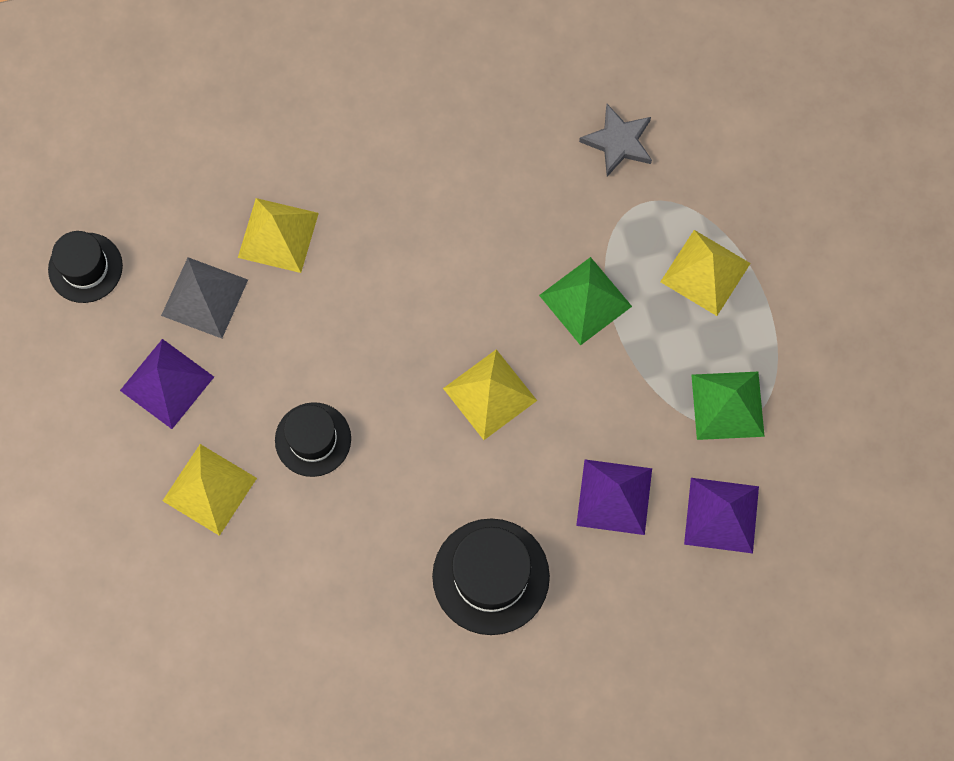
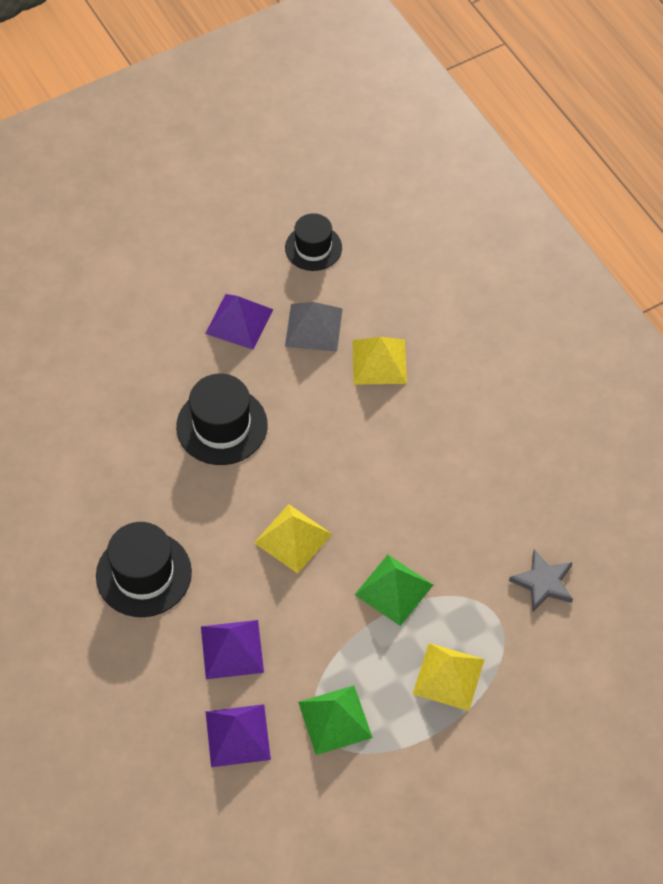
camera: 75 degrees right, 15 degrees down
yellow pyramid [162,444,257,536] -> none
black hat [275,402,351,477] -> black hat [176,374,268,465], size x1.50

